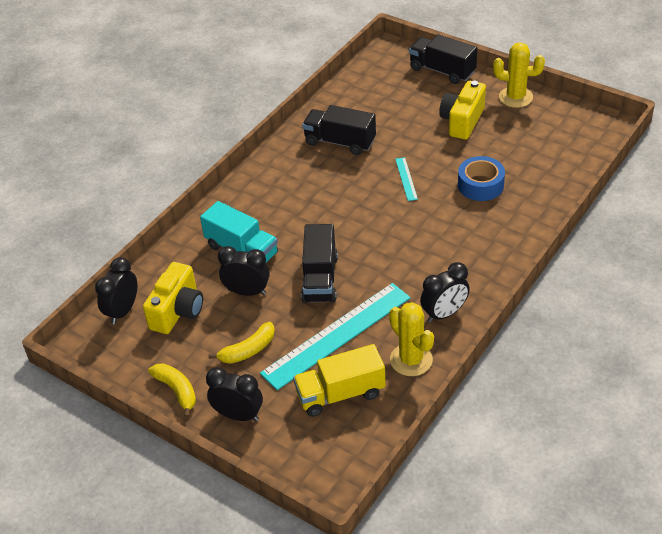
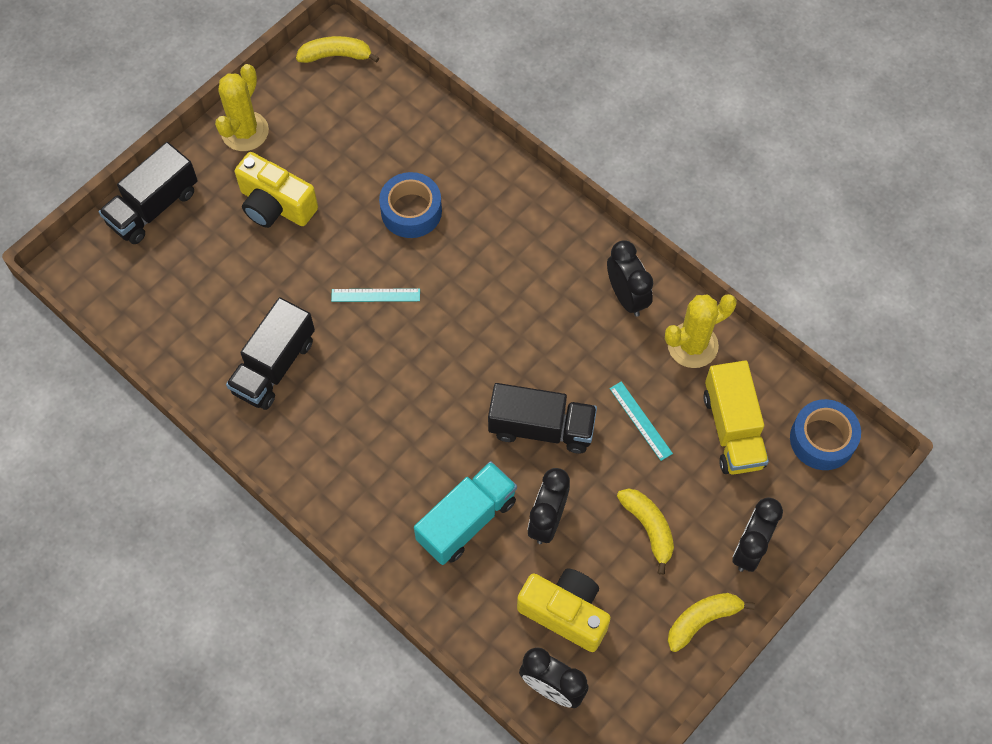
camera: 85 degrees left, 20 degrees up
turquoise ruler [260,283,411,390] -> turquoise ruler [609,381,673,461], size x0.42
none -> yellow banana [296,36,379,63]
none -> blue tape [790,399,861,470]

